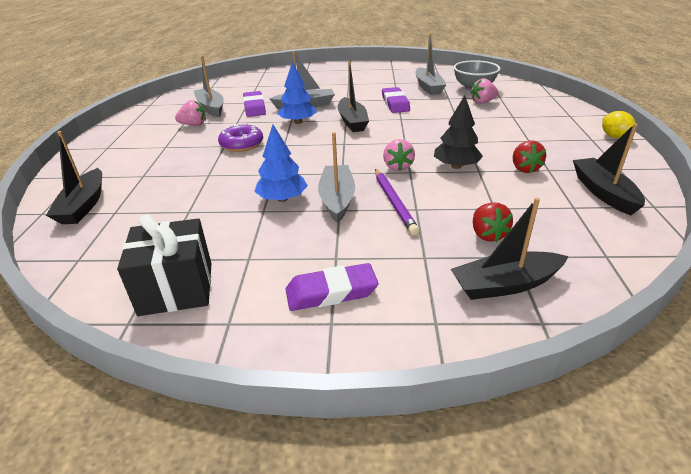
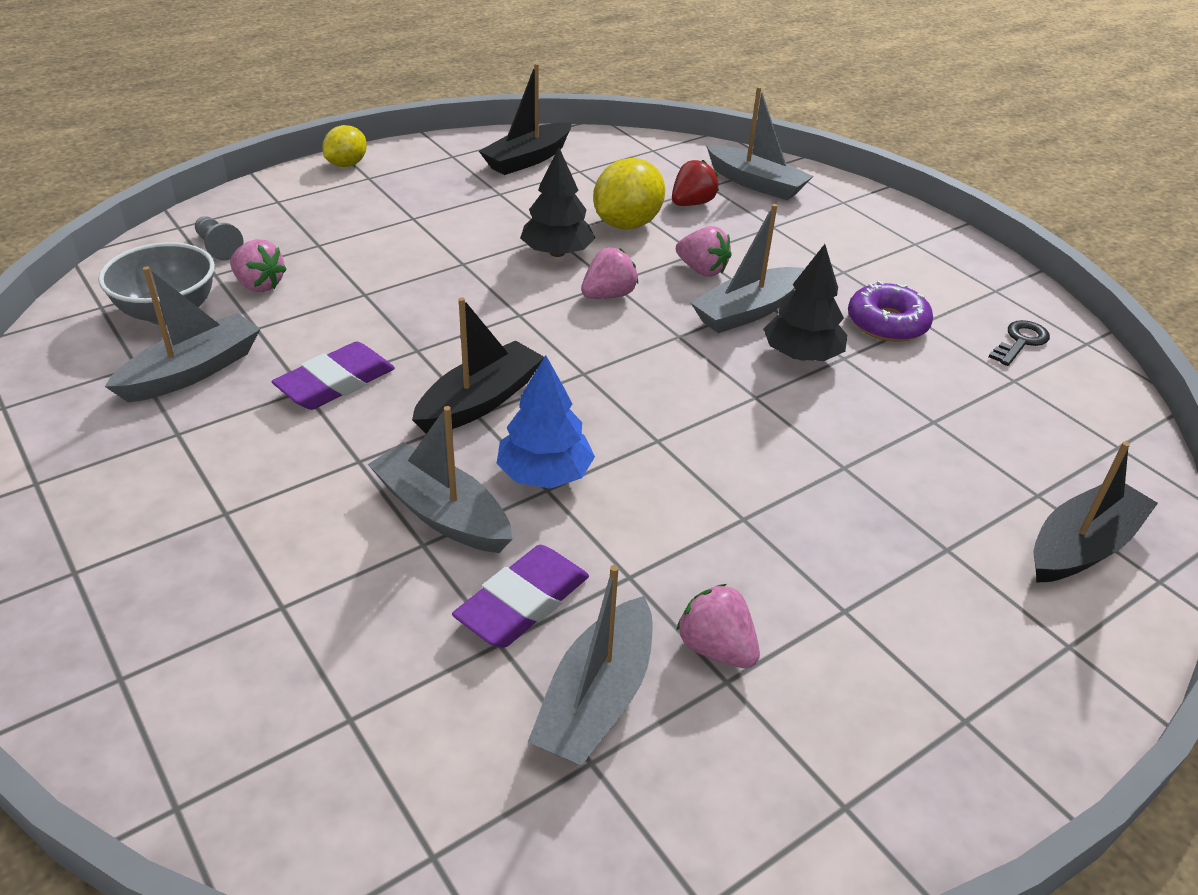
camera: 130 degrees left, 5 degrees up
black gift [117,214,212,316] -> black key [989,320,1050,366]
purple donut [218,123,263,152] -> purple donut moved to [848,281,933,342]
blue tree [254,125,308,202] -> black tree [763,244,847,361]
purple eraser [285,263,378,311] -> none
purple pencil [375,169,419,235] -> pink strawberry [676,226,731,277]
black boat [451,198,568,300] -> grey boat [706,87,813,200]
red strawberry [513,140,546,173] -> none
none -> grey pawn [195,216,243,261]
none -> yellow lemon [593,158,665,230]

